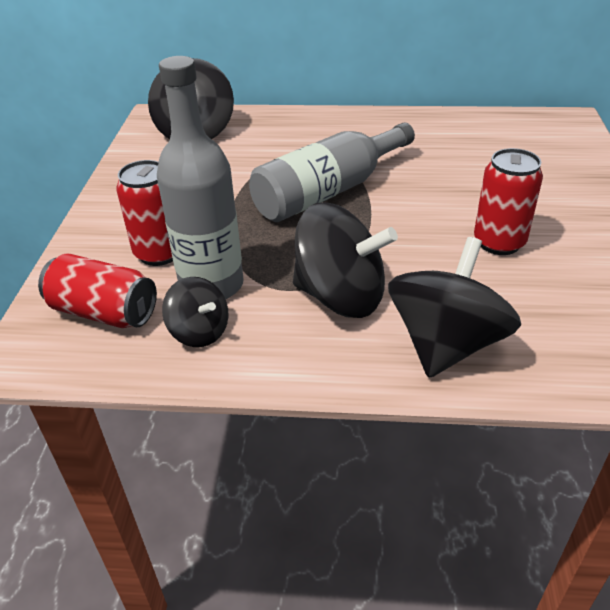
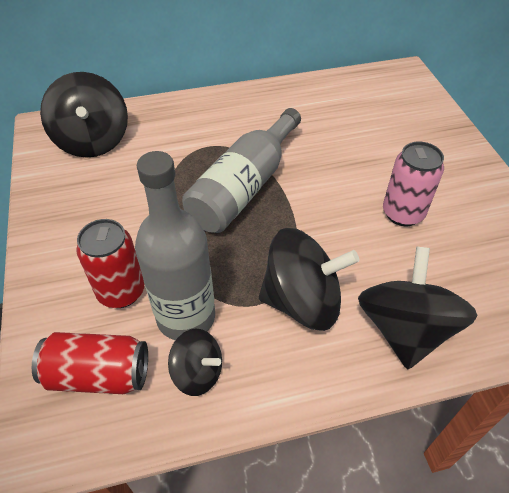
camera: 20 degrees left, 10 degrees up
red can [474,148,543,255] -> pink can [383,142,444,226]

